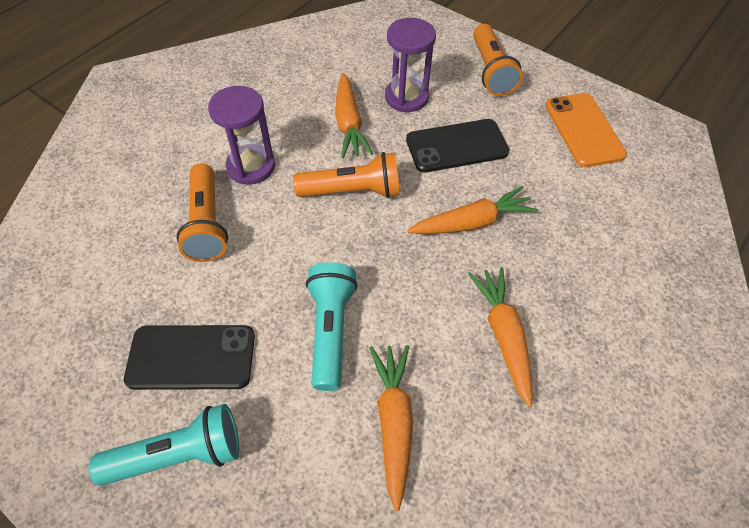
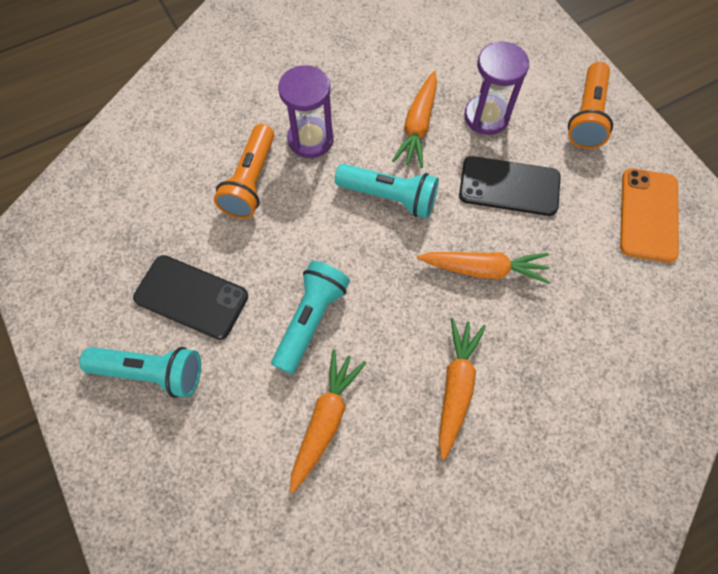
camera: 25 degrees right, 10 degrees up
orange flashlight [293,152,400,198] -> turquoise flashlight [335,164,439,218]

